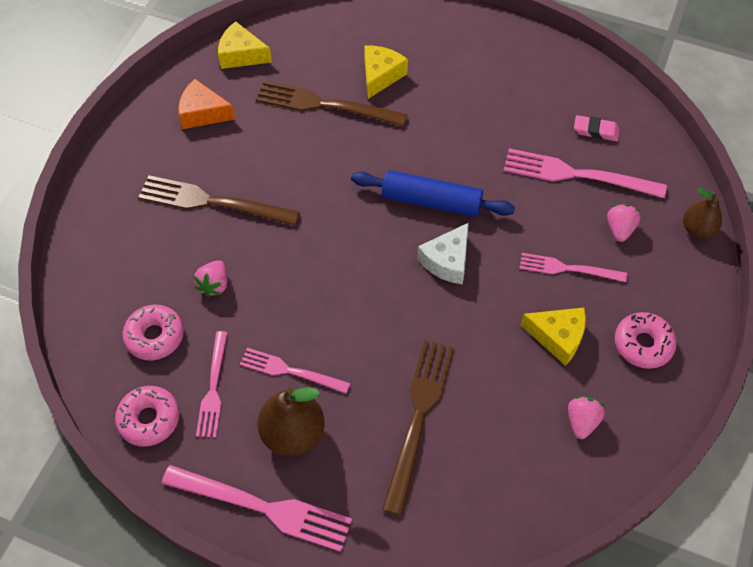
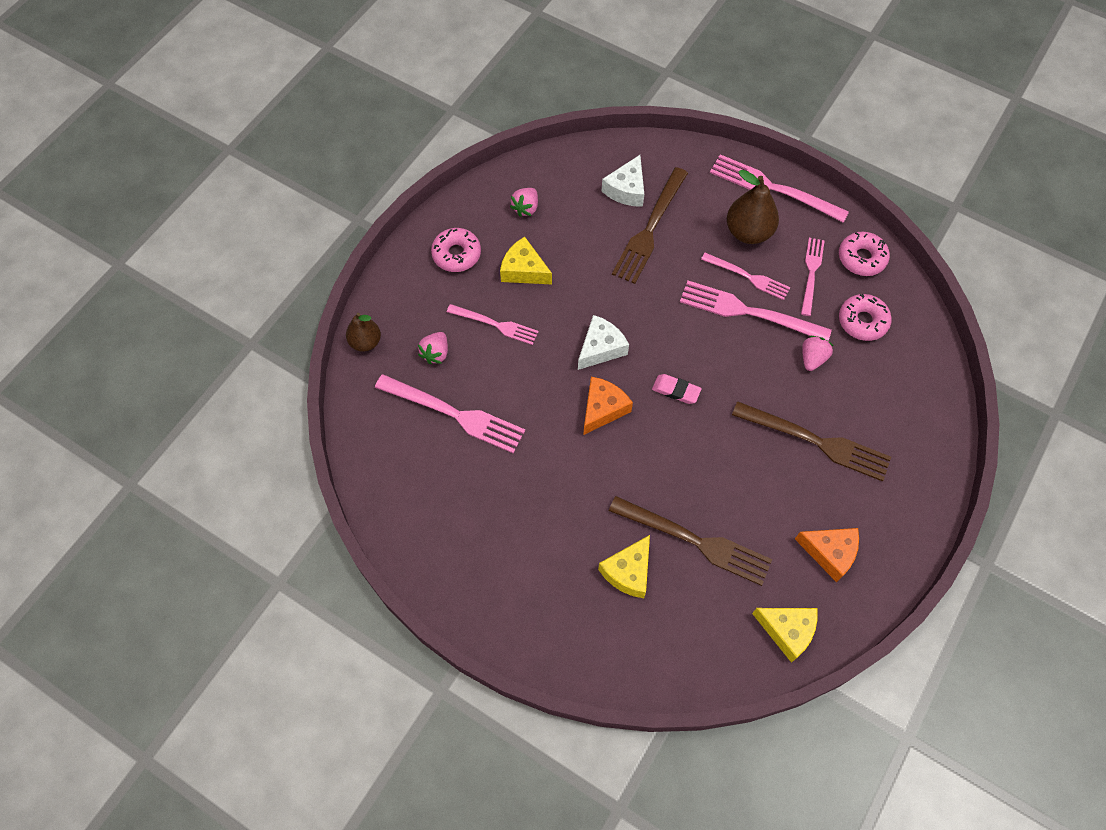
camera: 170 degrees left, 5 degrees up
blue rolling pin [351,170,515,217] -> orange cheese [583,377,633,435]
pink eraser [574,115,620,141] -> pink eraser moved to [652,374,702,404]
none -> white cheese [602,155,644,207]
none -> pink fork [680,281,832,341]

